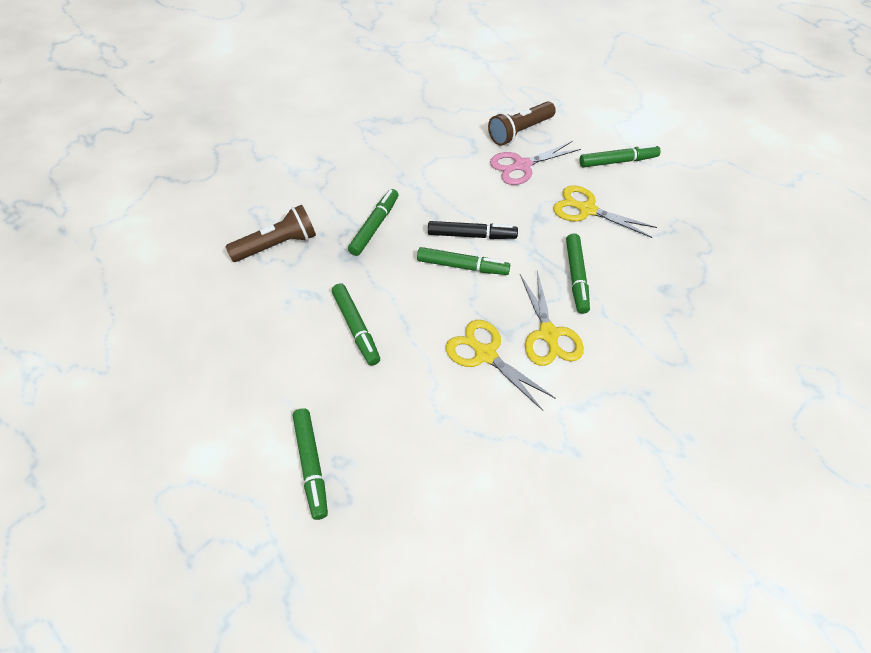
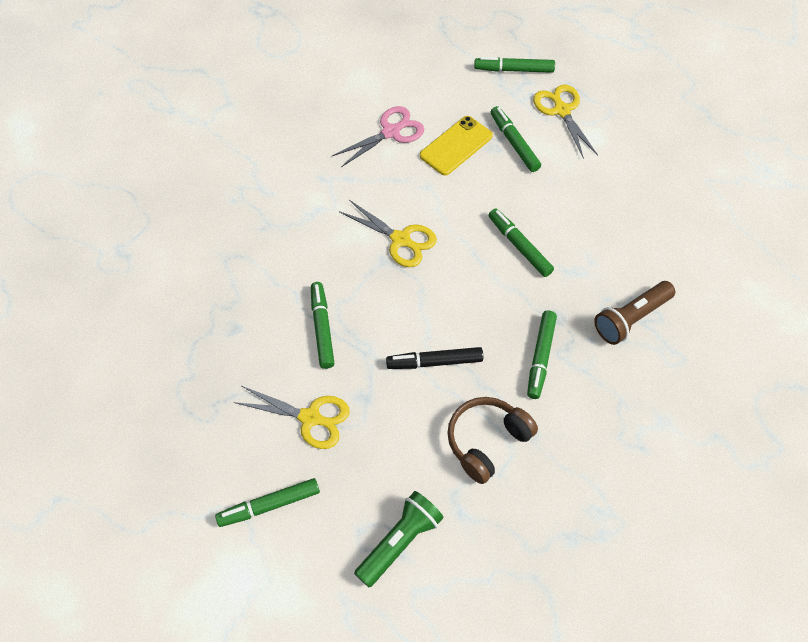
camera: 170 degrees right, 5 degrees up
green marker [417,247,510,275] -> green marker moved to [474,57,555,73]
brown flashlight [488,101,556,146] -> green flashlight [354,491,444,587]
pink scissors [490,141,581,185] -> pink scissors moved to [332,106,424,167]
yellow scissors [520,271,584,366] -> yellow scissors moved to [533,85,598,159]
none -> yellow phone [420,116,493,175]
none -> brown headphones [447,397,538,484]

